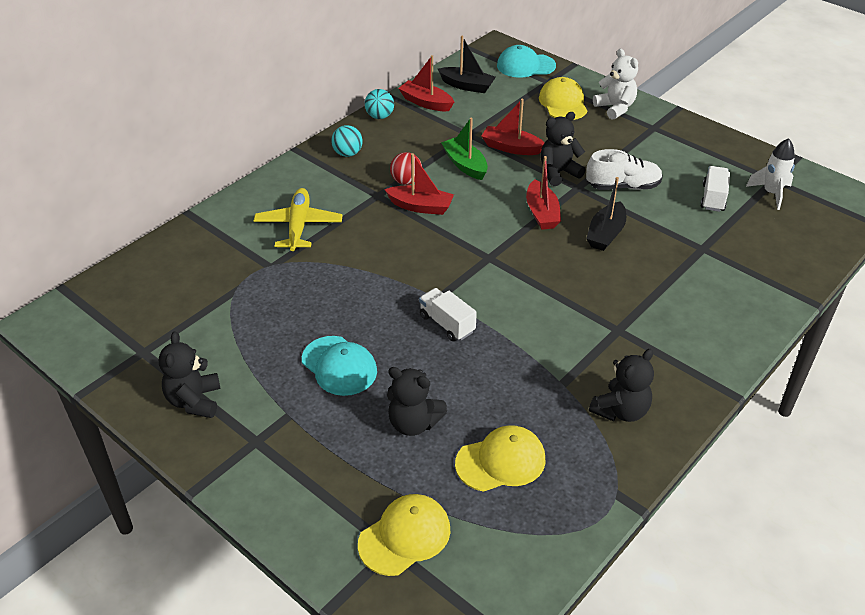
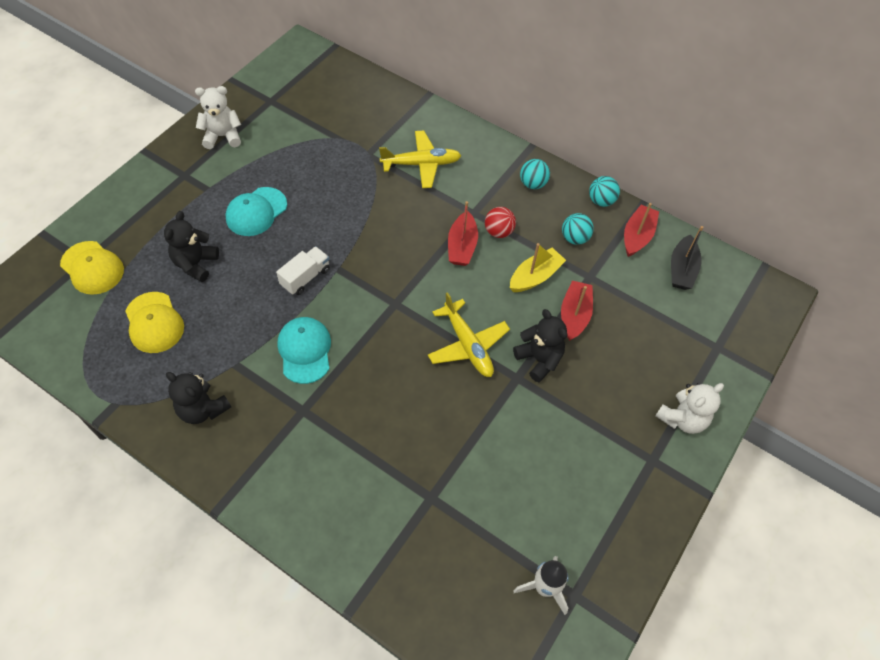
camera: 80 degrees right, 15 degrees up
black teddy bear [159,331,221,418] -> white teddy bear [195,86,241,149]
green boat [441,118,488,180] -> yellow boat [510,243,566,292]
turquoise cap [497,45,556,78] -> turquoise cap moved to [277,317,331,384]
red boat [526,156,561,230] -> yellow plane [428,292,510,377]
yellow cap [539,77,587,120] -> none
white shoe [586,149,663,190] -> none
black boat [586,177,626,251] -> none
white truck [700,166,730,212] -> none
none -> turquoise ball [562,213,594,245]

